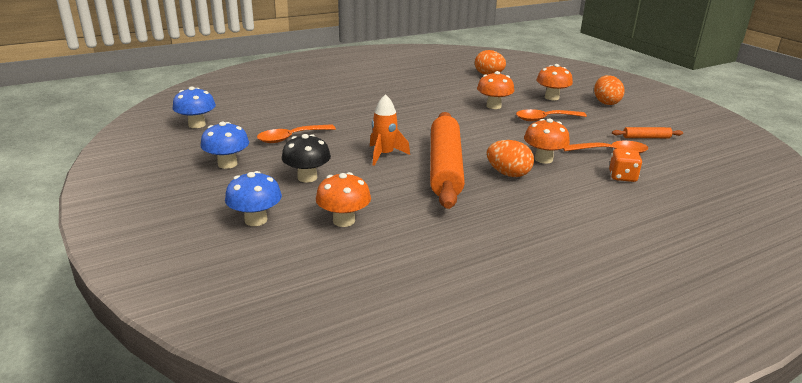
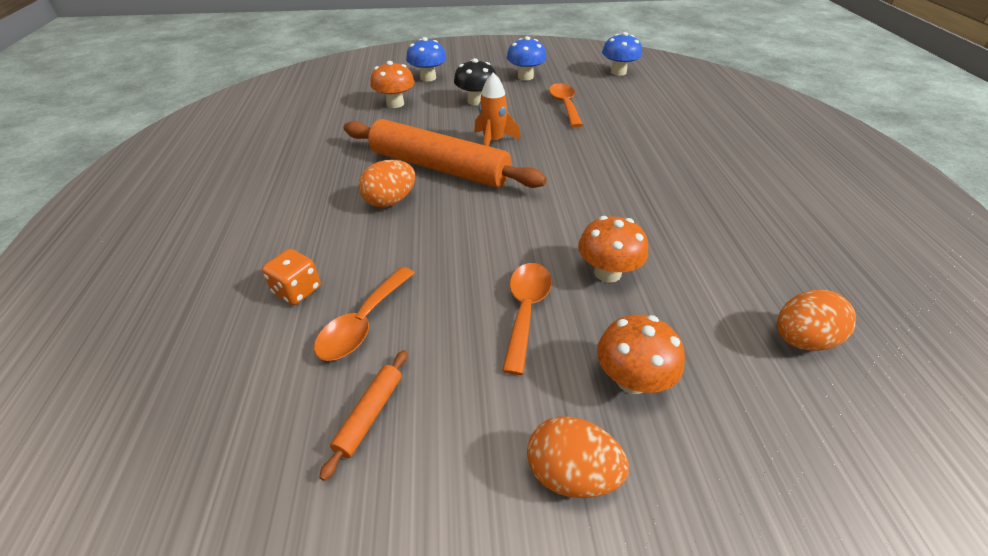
camera: 115 degrees right, 15 degrees up
orange mushroom [524,118,570,164] -> none

